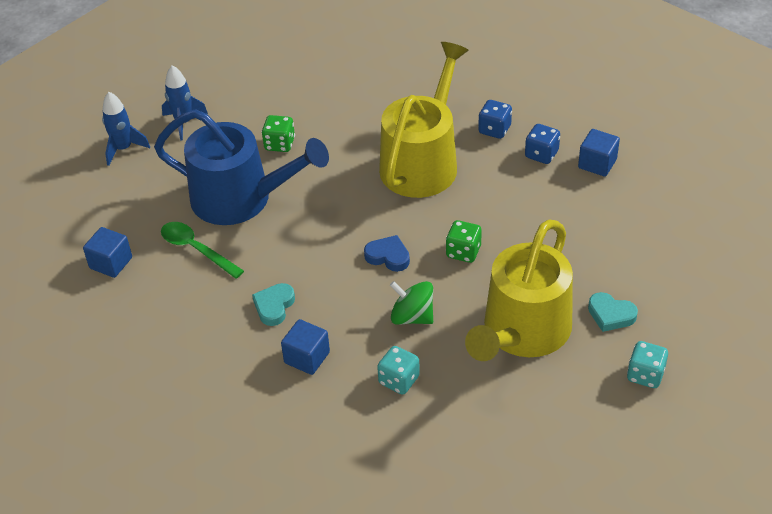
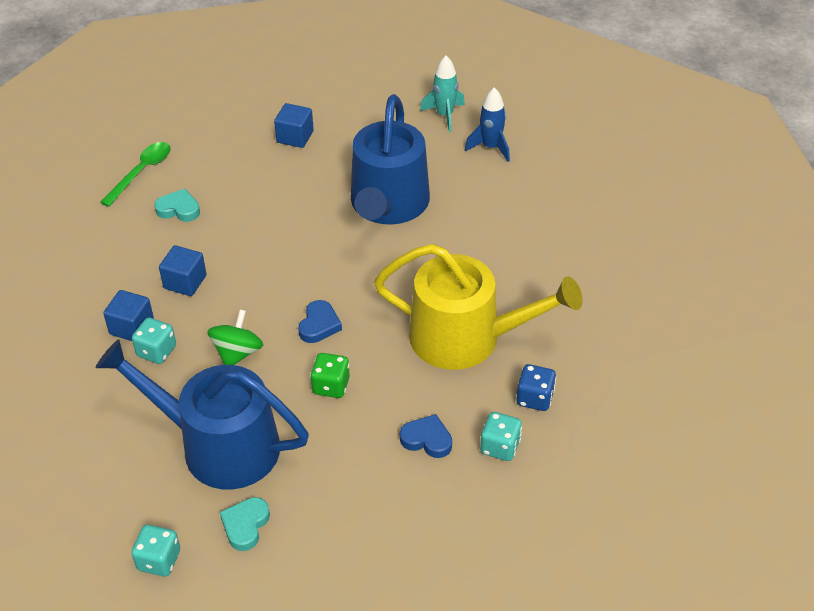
camera: 80 degrees right, 0 degrees up
blue rocket [102,92,150,166] -> turquoise rocket [420,56,465,132]
green spoon [161,222,244,279] -> green spoon moved to [100,142,171,207]
turquoise heart [252,283,295,326] -> turquoise heart moved to [154,189,200,222]
green dice [262,115,295,152] -> none
yellow watering can [465,220,573,361] -> blue watering can [96,339,309,490]
blue dice [525,124,560,164] -> turquoise dice [480,412,522,461]
blue cube [578,129,620,177] -> blue cube moved to [103,290,154,341]
none -> blue heart [400,414,452,458]

